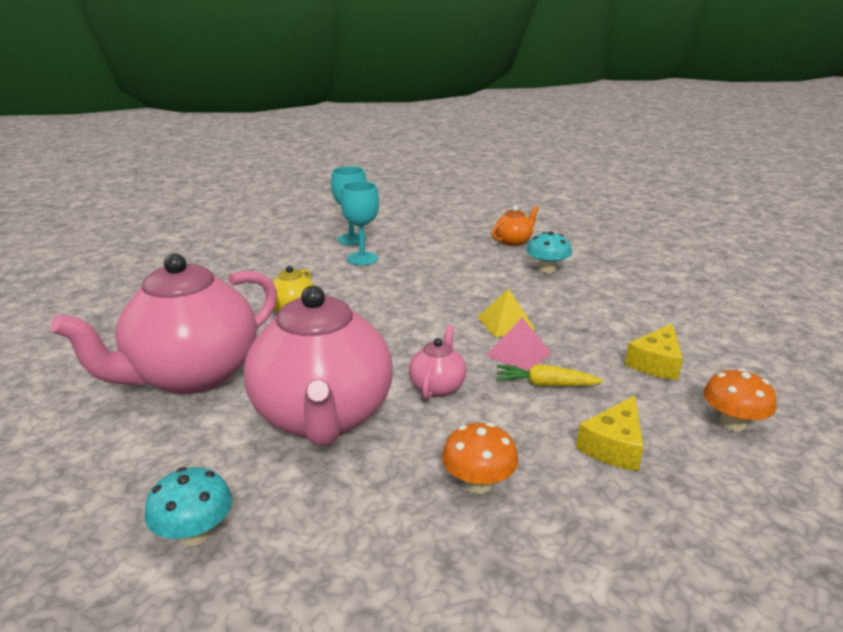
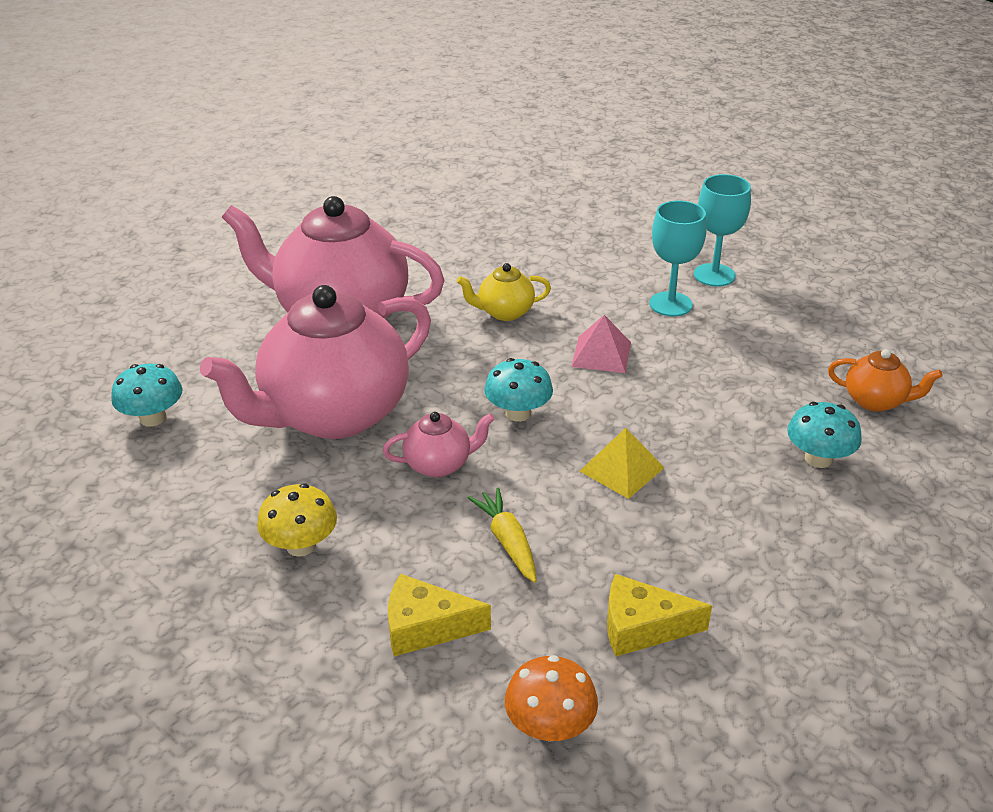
camera: 60 degrees right, 10 degrees up
orange mushroom [442,423,519,494] -> yellow mushroom [257,483,337,557]
pink pyramid [486,318,552,371] -> pink pyramid moved to [571,315,631,373]
none -> turquoise mushroom [484,358,553,422]

